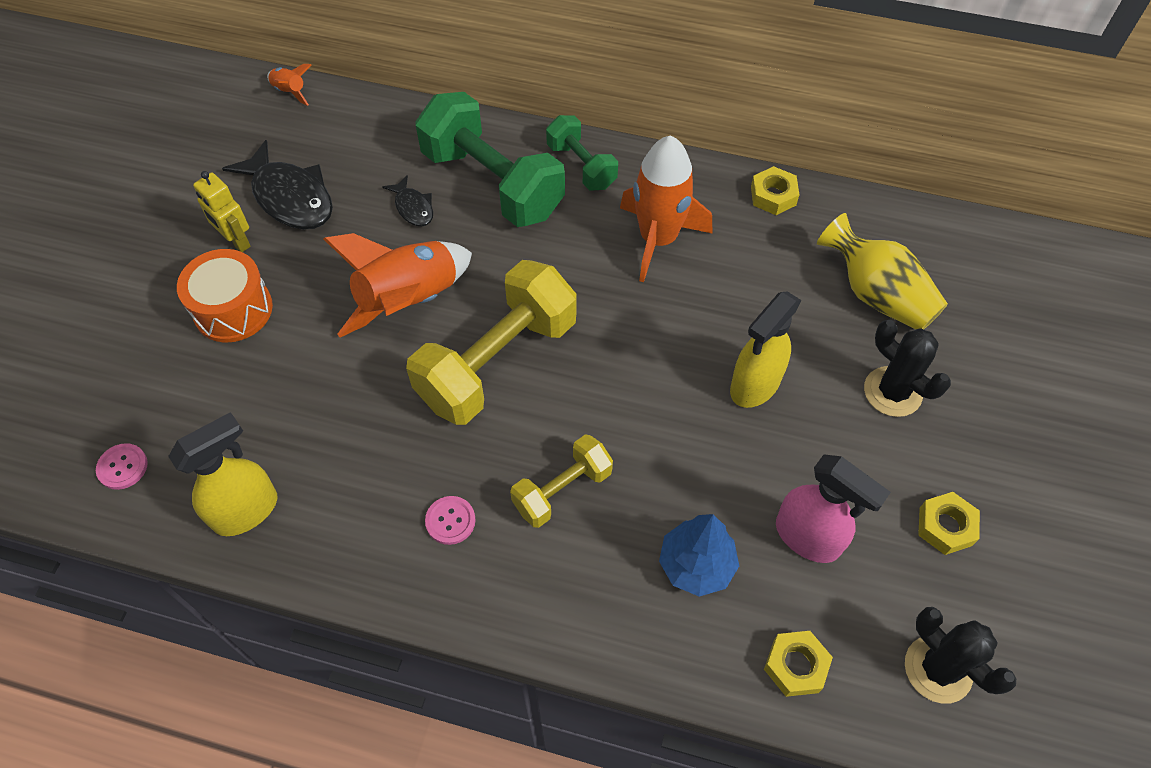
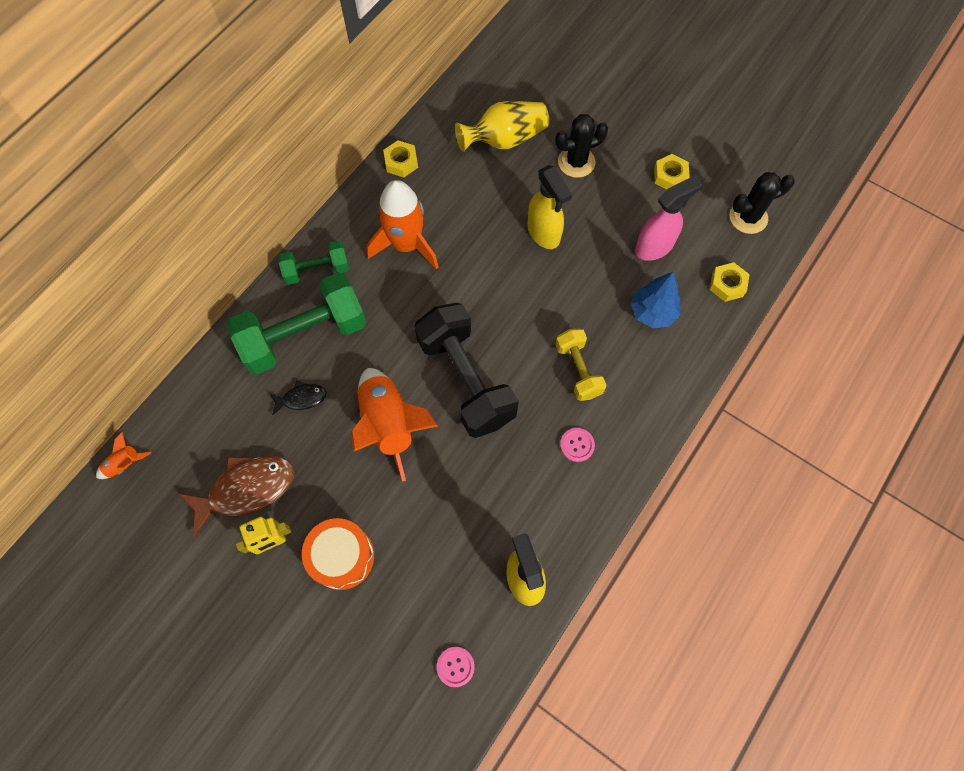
camera: 70 degrees left, 10 degrees up
black fish [222,140,333,230] -> brown fish [179,455,294,537]
yellow dumbbell [406,260,576,425] -> black dumbbell [414,303,519,438]

